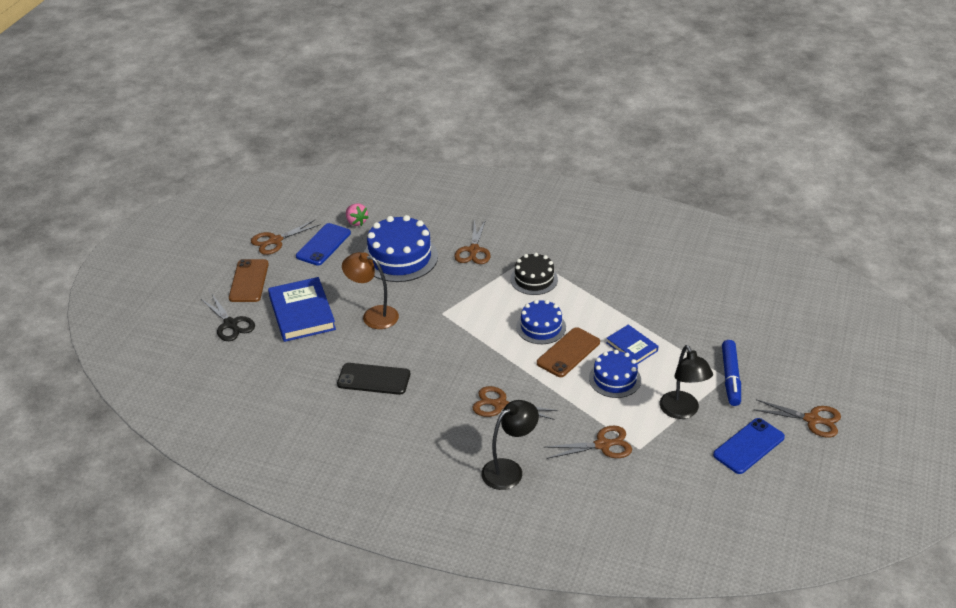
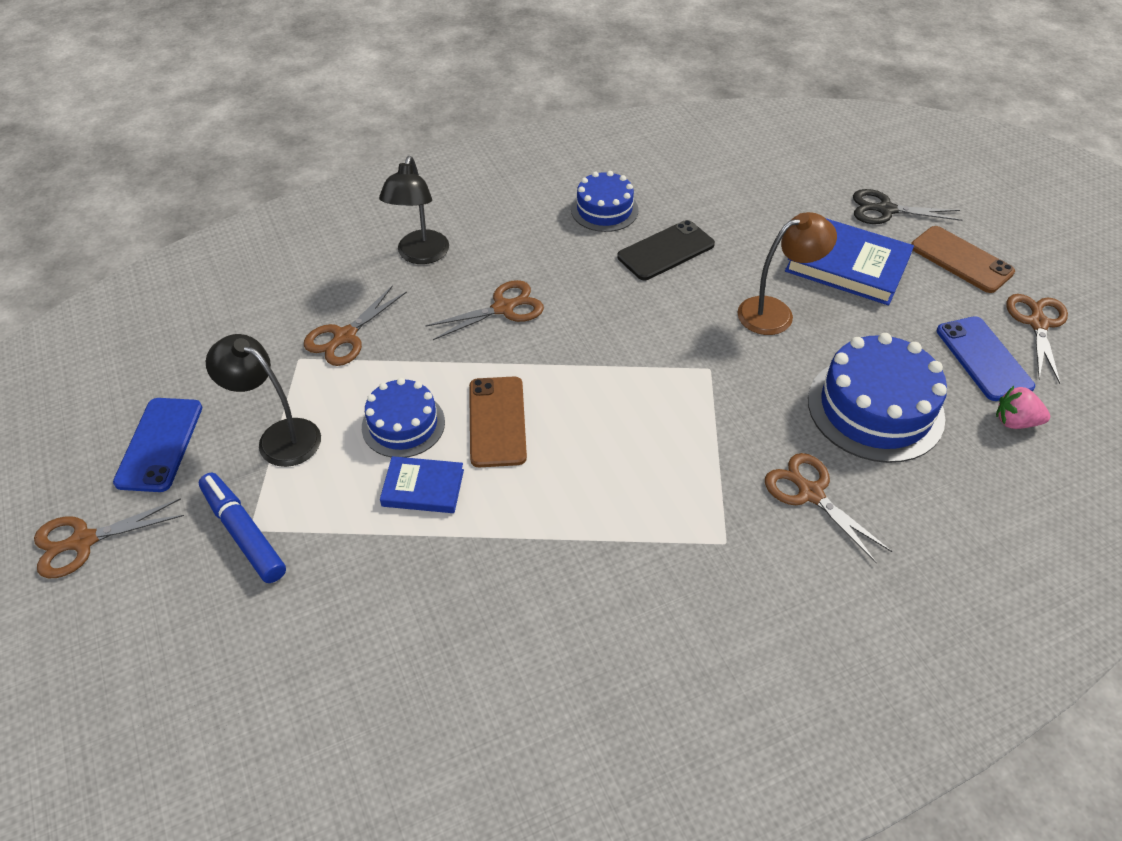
camera: 135 degrees right, 10 degrees up
black cake [510,253,558,295] -> none
blue cake [516,300,566,344] -> blue cake moved to [571,171,639,232]

